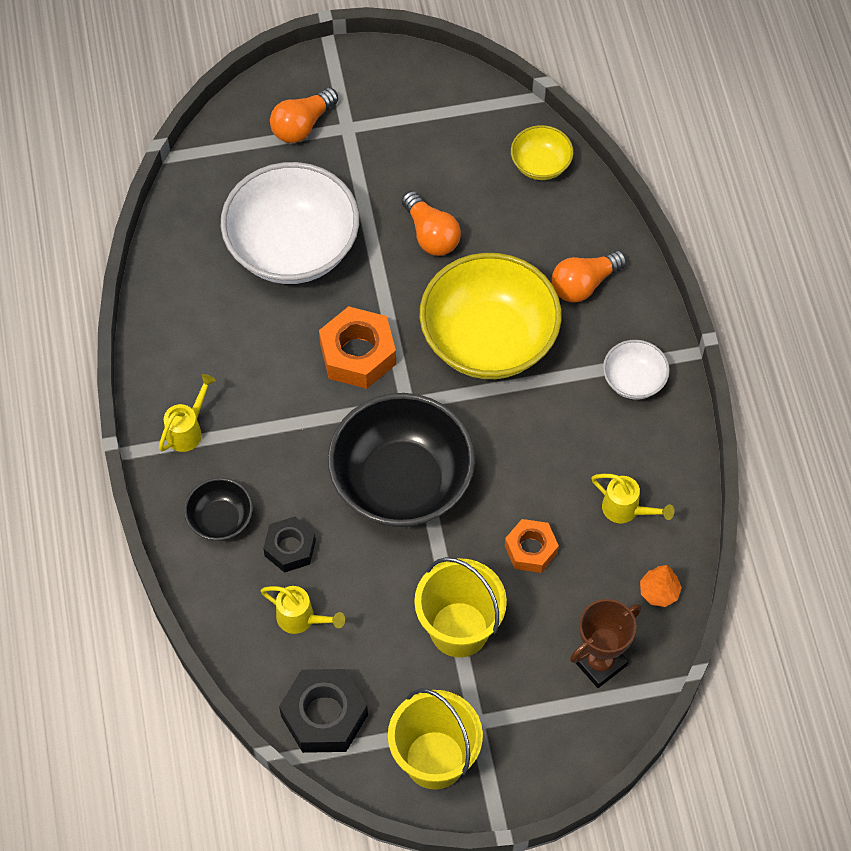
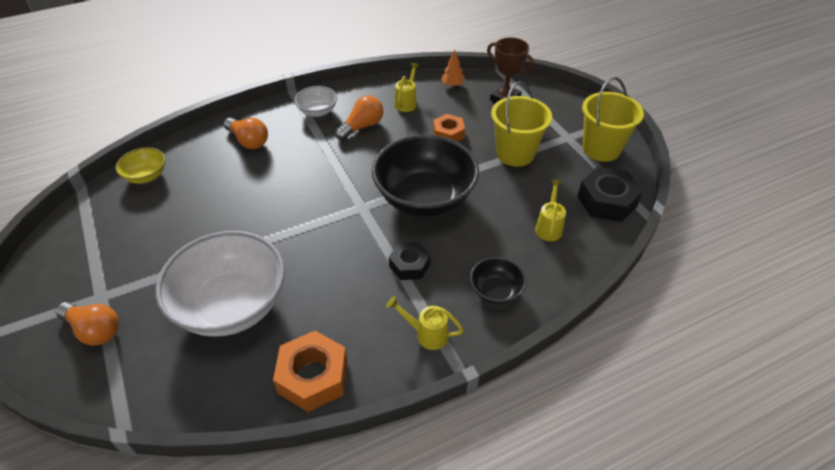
camera: 105 degrees left, 15 degrees down
black nut [263,517,316,573] -> black nut moved to [389,242,431,280]
orange nut [319,306,396,389] -> orange nut moved to [273,331,348,412]
orange light bulb [402,191,461,256] -> orange light bulb moved to [335,96,383,140]
yellow bowl [420,253,561,379] -> none

